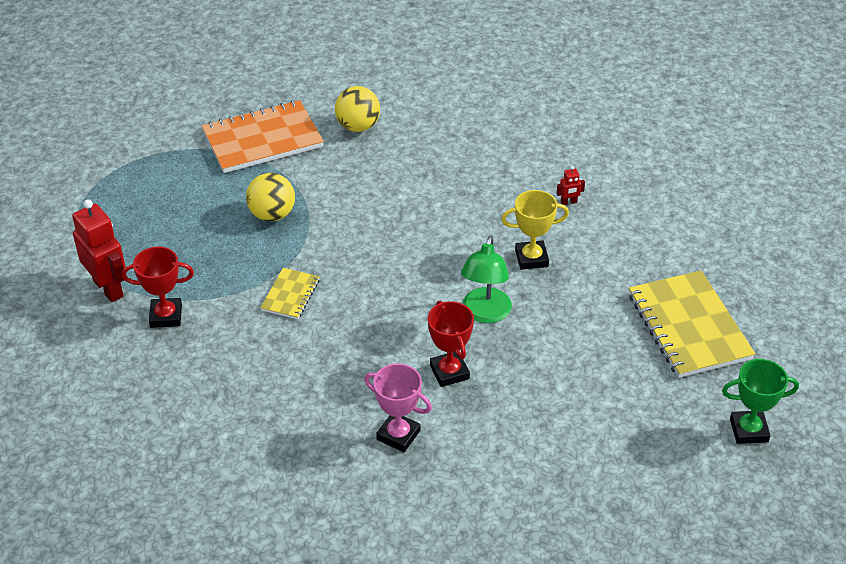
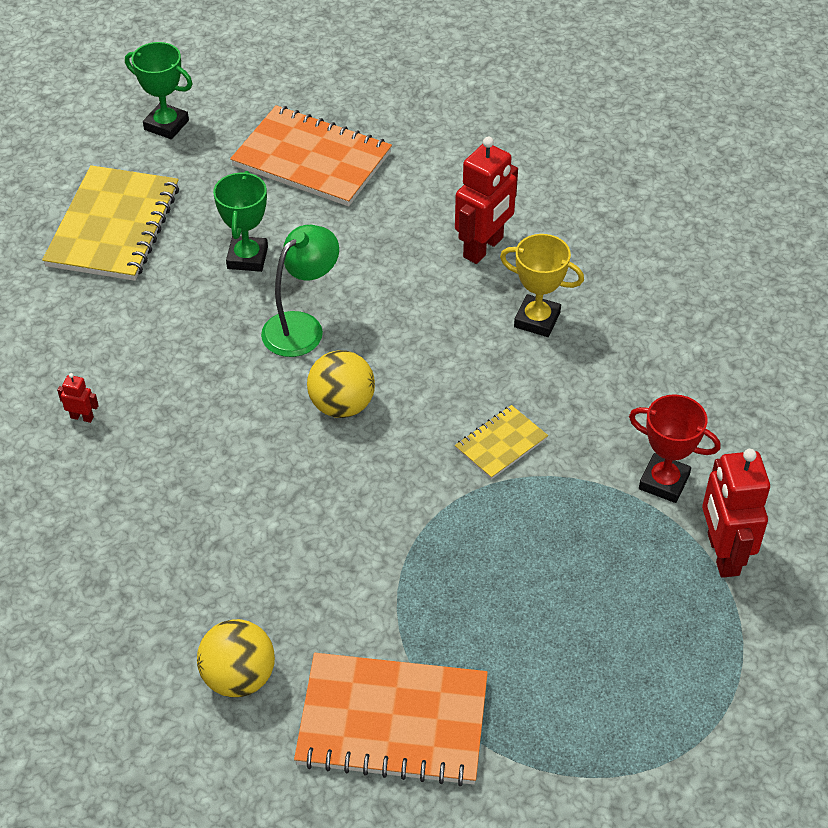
camera: 150 degrees left, 5 degrees up
yellow ball [246,173,295,222] -> yellow ball moved to [307,350,375,418]
pink trophy [364,363,432,452] -> red robot [455,137,518,264]
red trophy [428,301,474,387] -> none
yellow trophy [501,190,569,270] -> yellow trophy moved to [500,234,584,337]
none -> green trophy [213,171,268,272]
none -> orange notebook [230,105,392,207]

